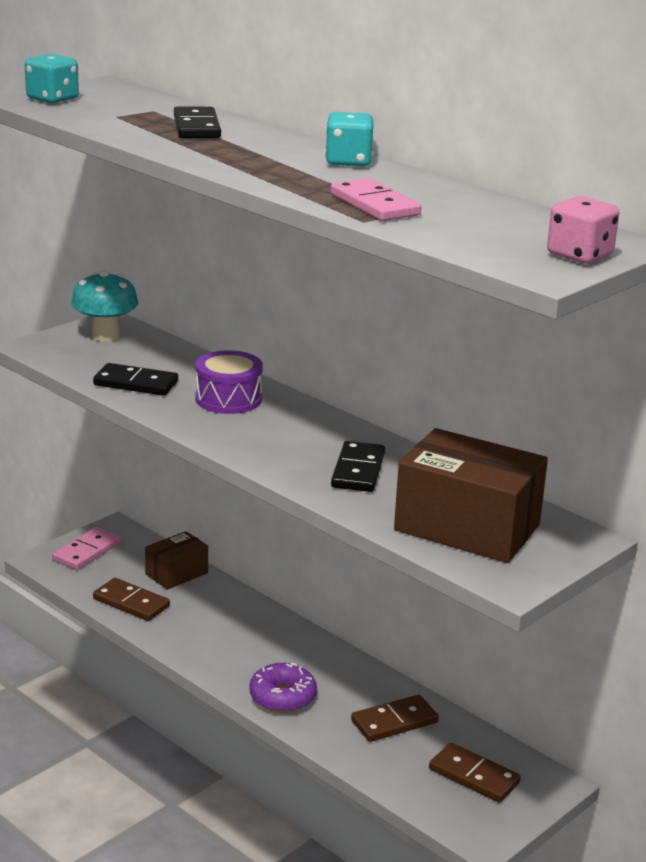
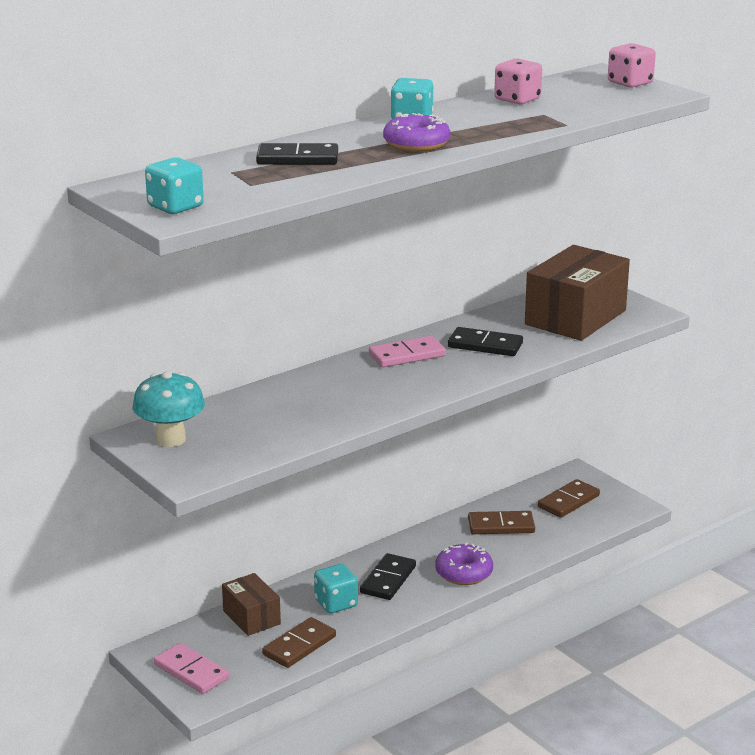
camera: 80 degrees left, 0 degrees up
black domino [93,363,178,396] -> black domino moved to [360,553,416,600]
purple drum [195,350,263,414] -> none
pink domino [331,178,421,221] -> pink domino moved to [369,336,446,367]
brown domino [351,695,439,742] -> brown domino turned 75 degrees counterclockwise [468,511,535,534]
none -> turquoise dice [314,564,358,613]
none -> purple donut [383,113,450,152]
none -> pink dice [494,58,542,104]

